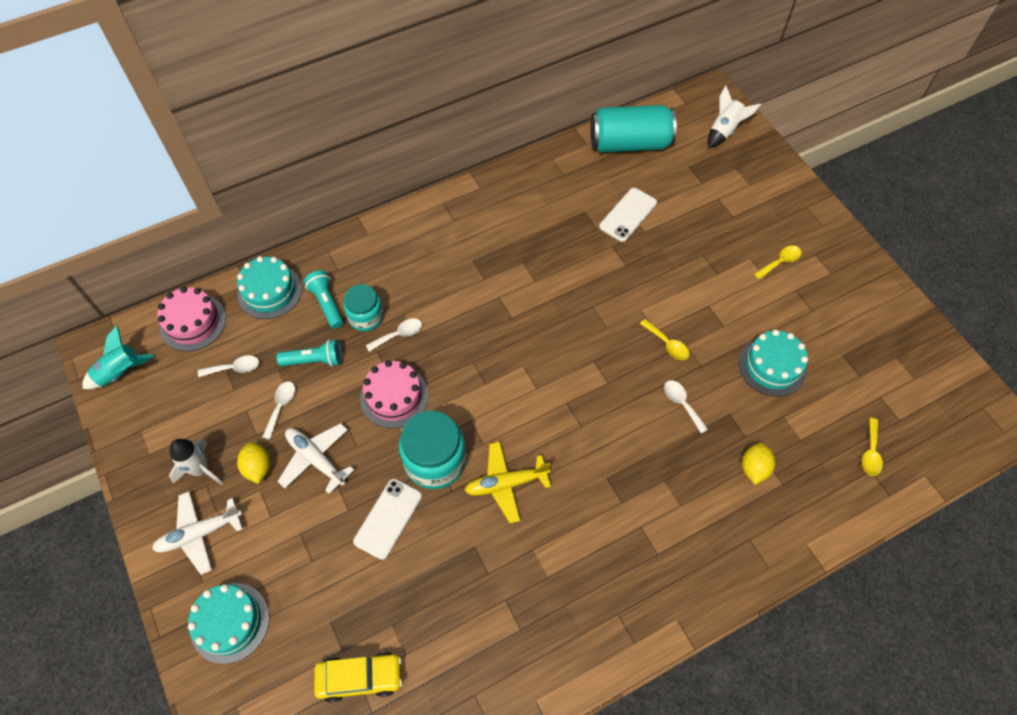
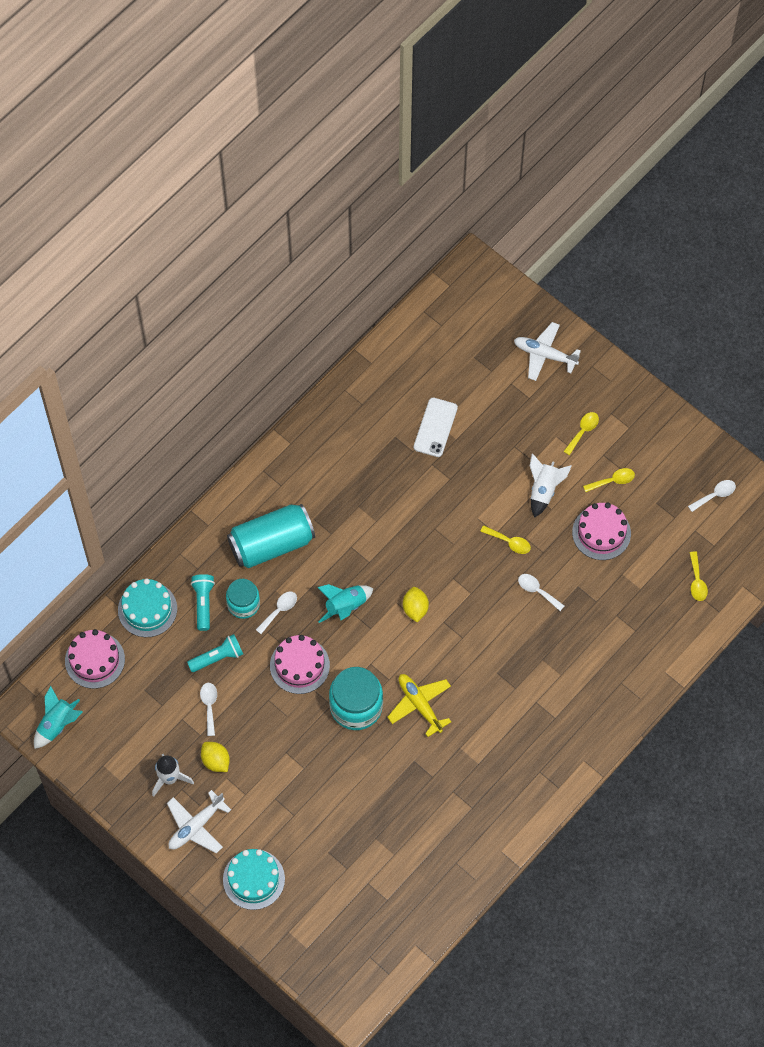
camera: 20 degrees left, 5 degrees up
white spoon [198,355,259,377] -> white spoon moved to [688,480,736,512]
white plane [277,423,354,494] -> white plane moved to [514,322,581,381]
turquoise flashlight [304,270,343,329] -> turquoise flashlight turned 45 degrees clockwise [191,574,215,631]
yellow car [314,652,402,703] -> none
white phone [353,479,422,560] -> none
yellow plane [464,441,551,523] -> yellow plane turned 90 degrees clockwise [388,674,451,737]
turquoise can [590,105,677,153] -> turquoise can moved to [227,504,315,568]
white rocket [708,85,761,148] -> white rocket moved to [530,454,572,518]
turquoise cake [739,330,808,397] -> pink cake [572,502,631,560]
yellow lemon [742,442,775,485] -> yellow lemon moved to [403,587,429,622]
none -> turquoise rocket [317,584,373,623]
none -> yellow spoon [583,468,635,492]

